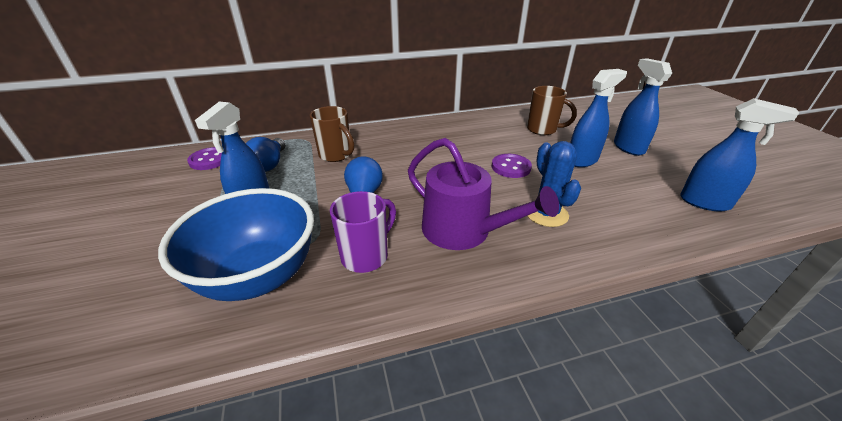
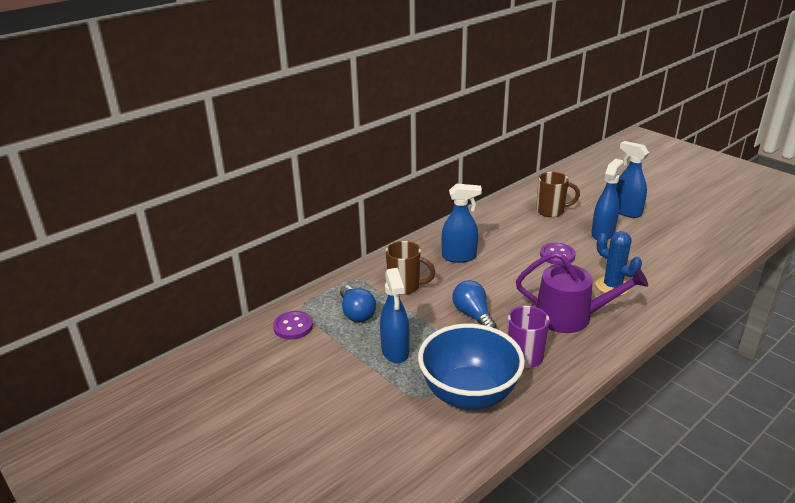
camera: 25 degrees left, 5 degrees down
blue spray bottle [680,98,799,212] -> blue spray bottle moved to [441,184,482,263]

